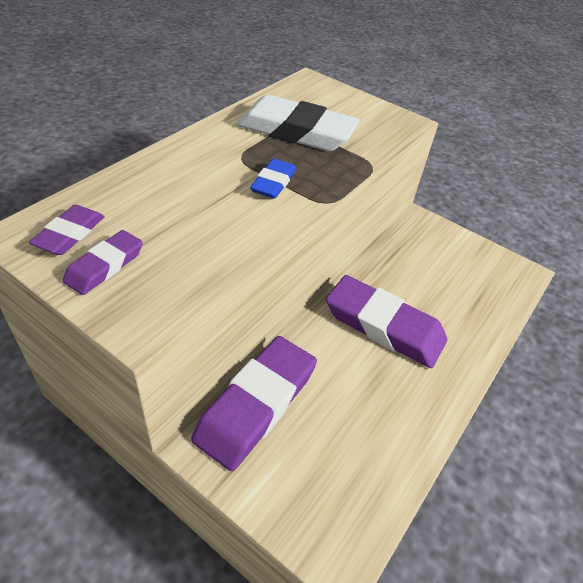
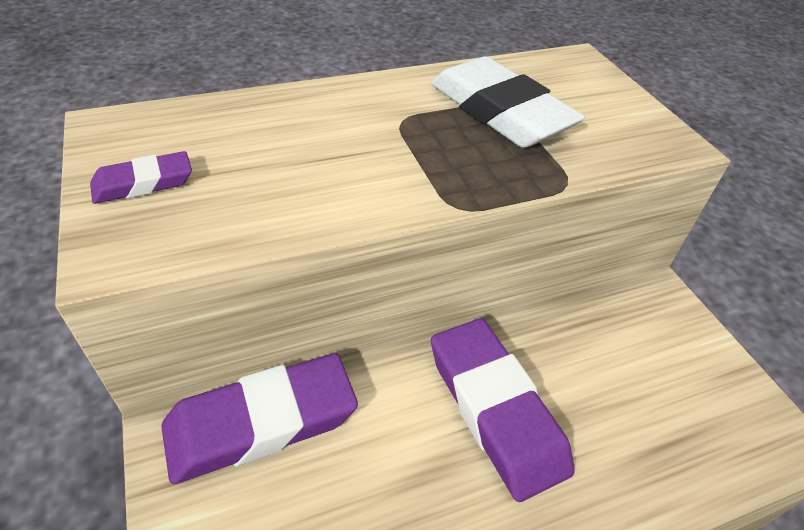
camera: 35 degrees right, 0 degrees up
purple eraser [29,205,105,255] -> none
blue eraser [250,159,296,199] -> none

